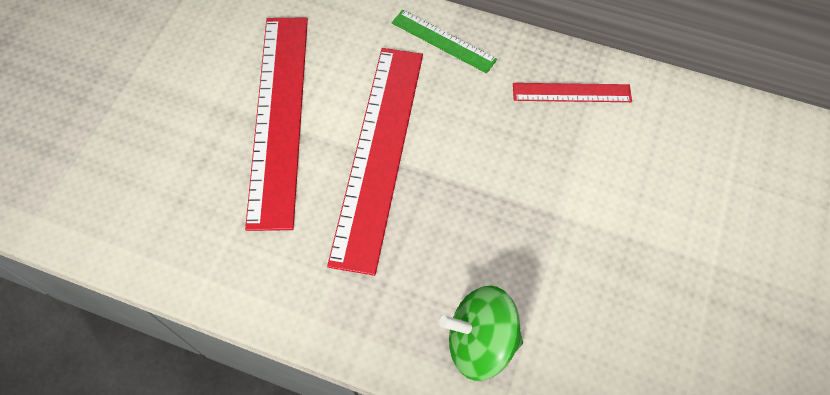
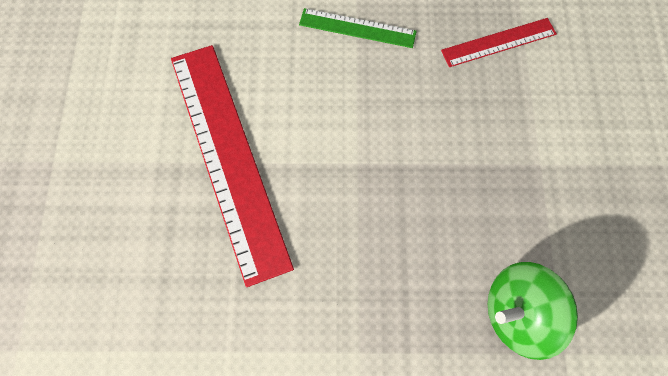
camera: 20 degrees left, 5 degrees up
red ruler [327,48,423,276] -> none

